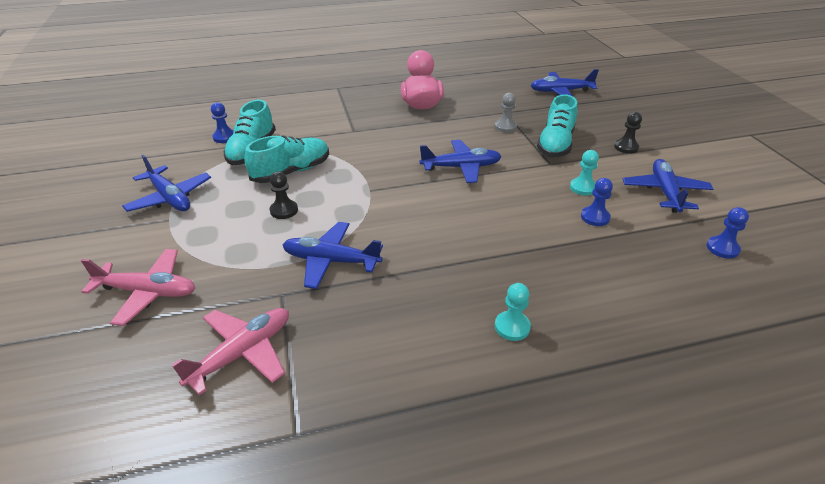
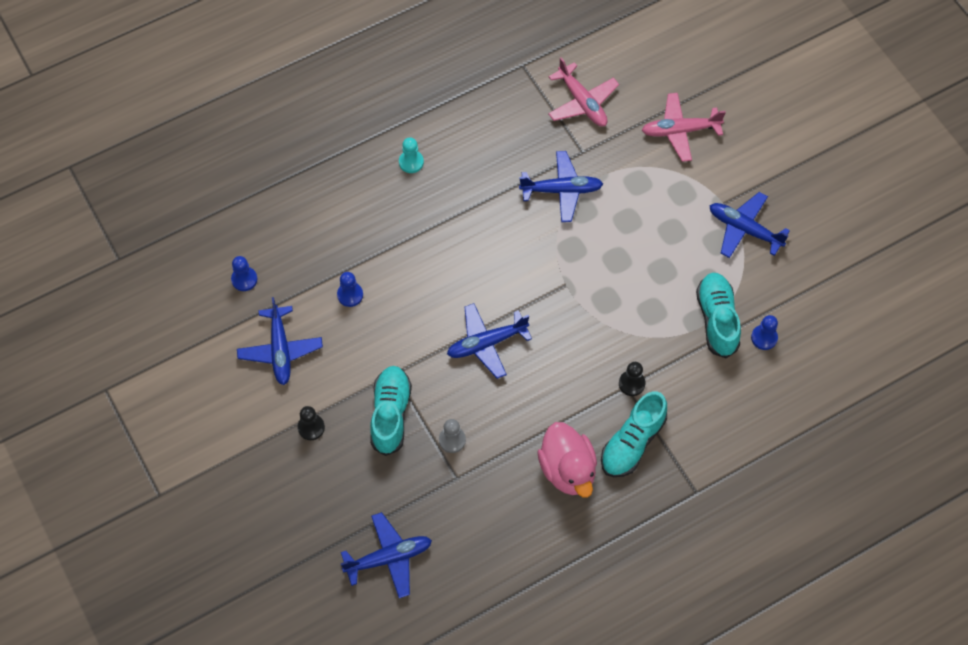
camera: 165 degrees right, 25 degrees up
pink plane [172,308,289,395] -> pink plane turned 60 degrees counterclockwise [548,57,619,127]
turquoise shoe [244,135,329,183] -> turquoise shoe moved to [601,391,667,477]
black pawn [270,171,298,219] -> black pawn moved to [619,362,646,396]
turquoise pawn [570,150,599,196] -> none

